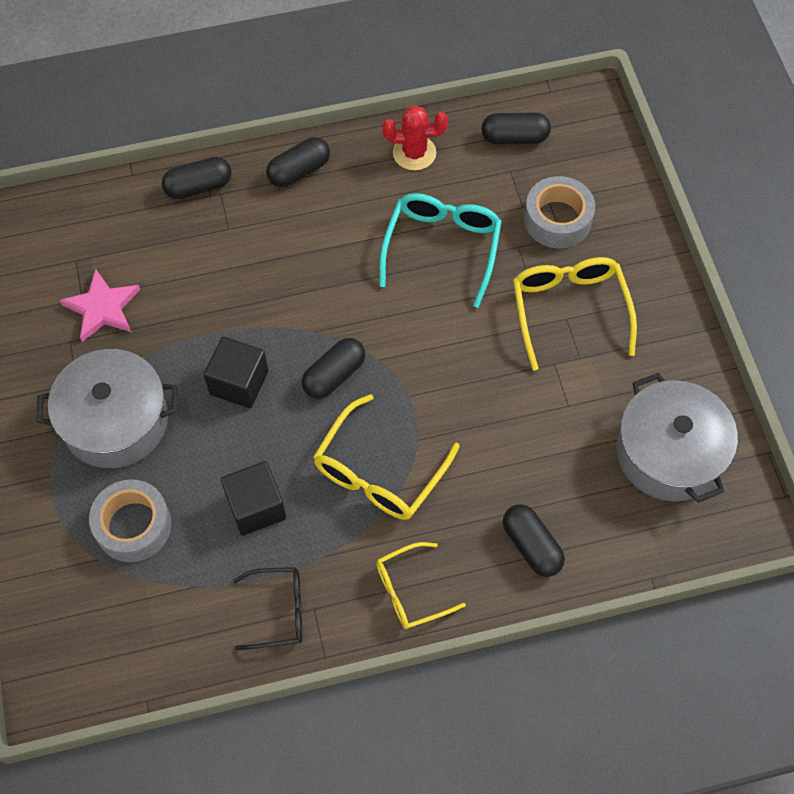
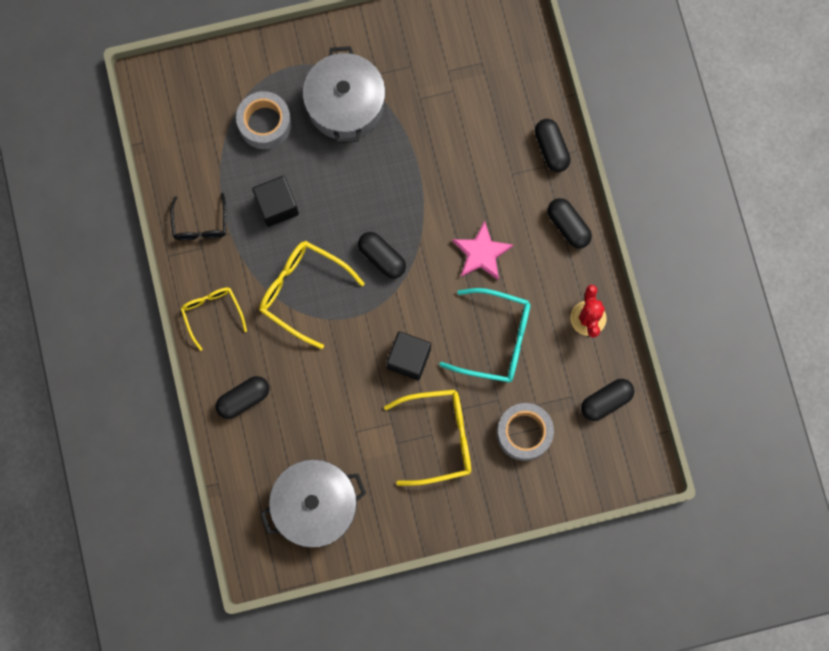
camera: 90 degrees right, 15 degrees up
pink star [60,269,140,342] -> pink star moved to [452,221,513,280]
black cube [204,337,268,408] -> black cube moved to [386,331,431,380]
black capsule [481,113,551,144] -> black capsule turned 60 degrees clockwise [581,379,634,421]

